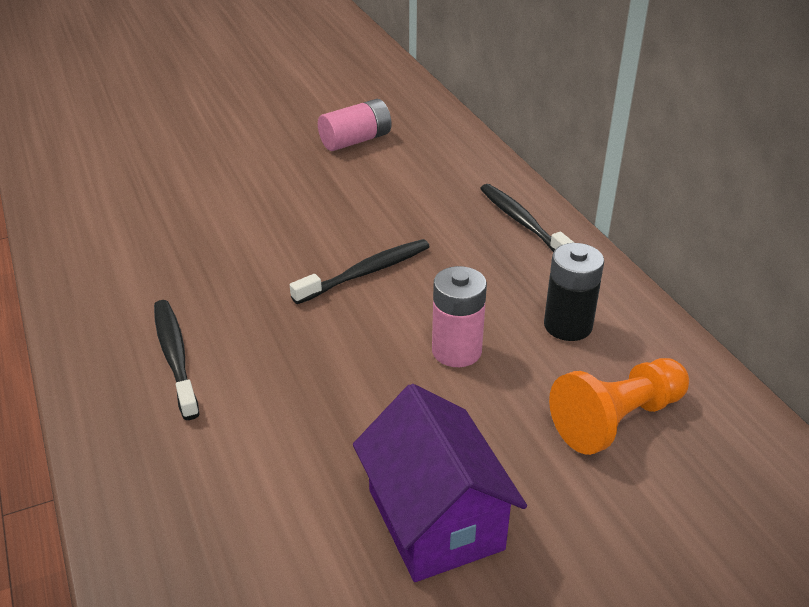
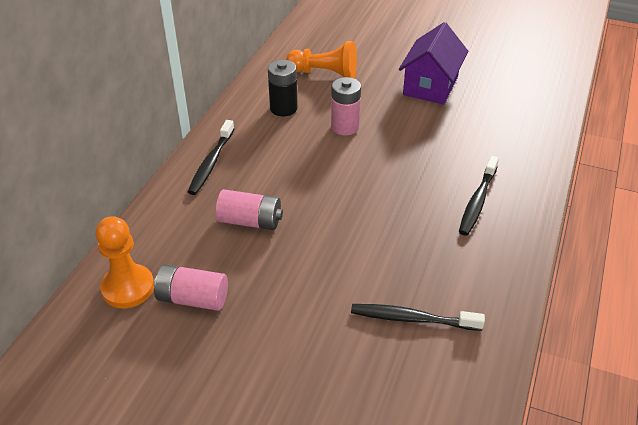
camera: 135 degrees left, 5 degrees up
black toothbrush [290,239,430,304] -> black toothbrush moved to [351,304,485,331]
none -> orange pawn [96,216,154,308]
none -> pink battery [216,189,283,230]

